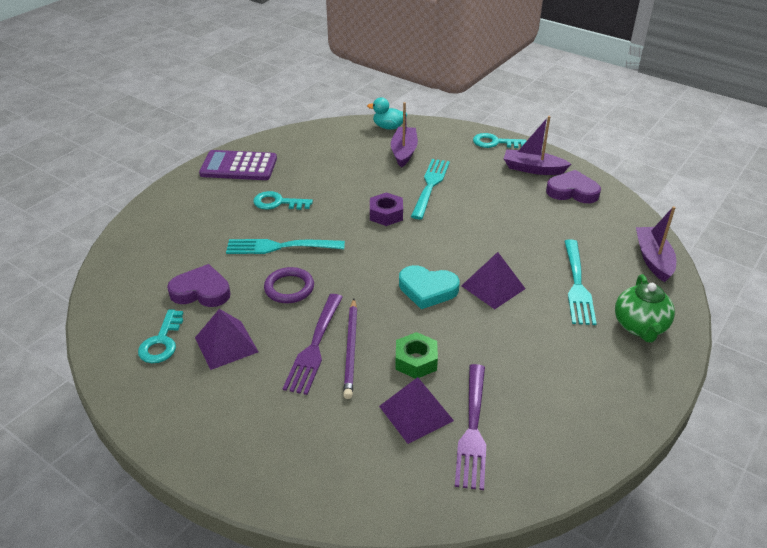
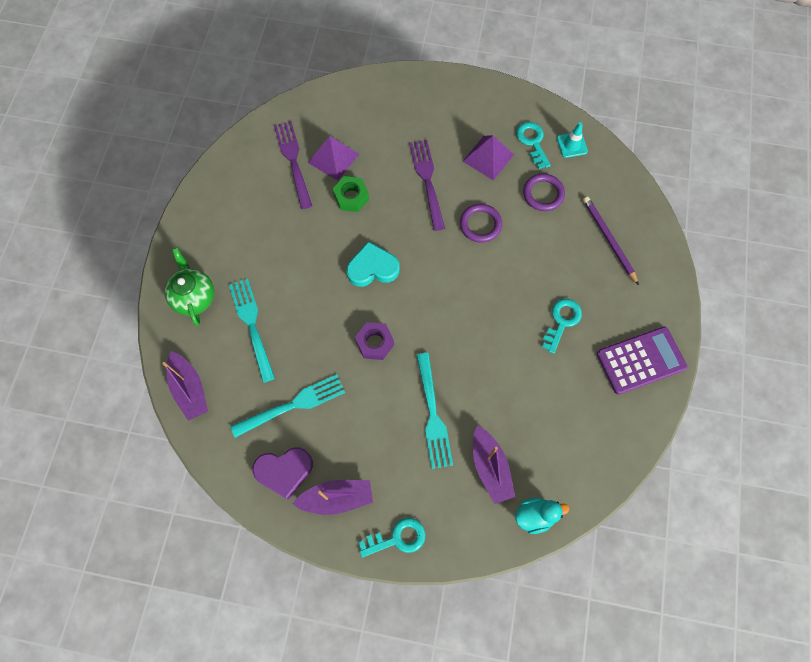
camera: 155 degrees right, 30 degrees up
purple heart [167,264,230,307] -> purple ring [523,174,565,211]
turquoise fork [226,239,345,254] -> turquoise fork moved to [230,374,345,438]
turquoise key [253,191,313,210] -> turquoise key turned 45 degrees counterclockwise [542,299,582,354]
purple pencil [343,299,357,399] -> purple pencil moved to [583,196,639,285]
purple nut [370,192,403,226] -> purple nut moved to [355,322,394,360]
purple pyramid [461,252,526,309] -> none
none -> turquoise traffic cone [557,122,588,158]

